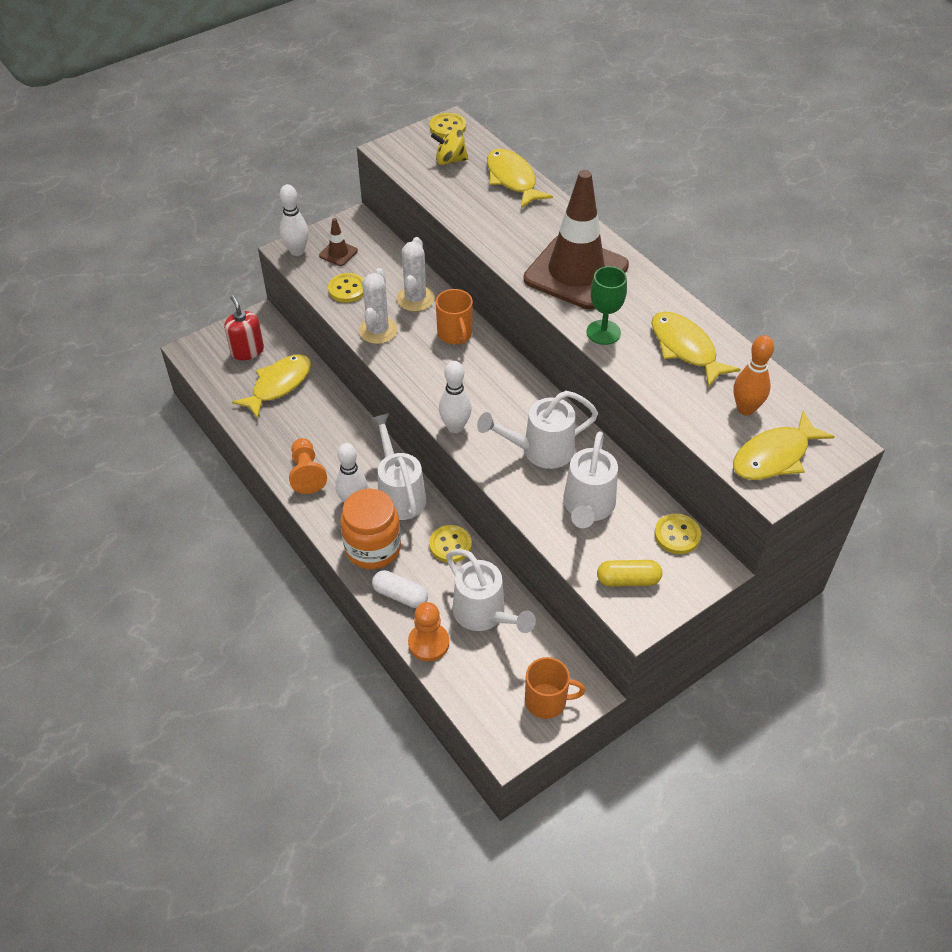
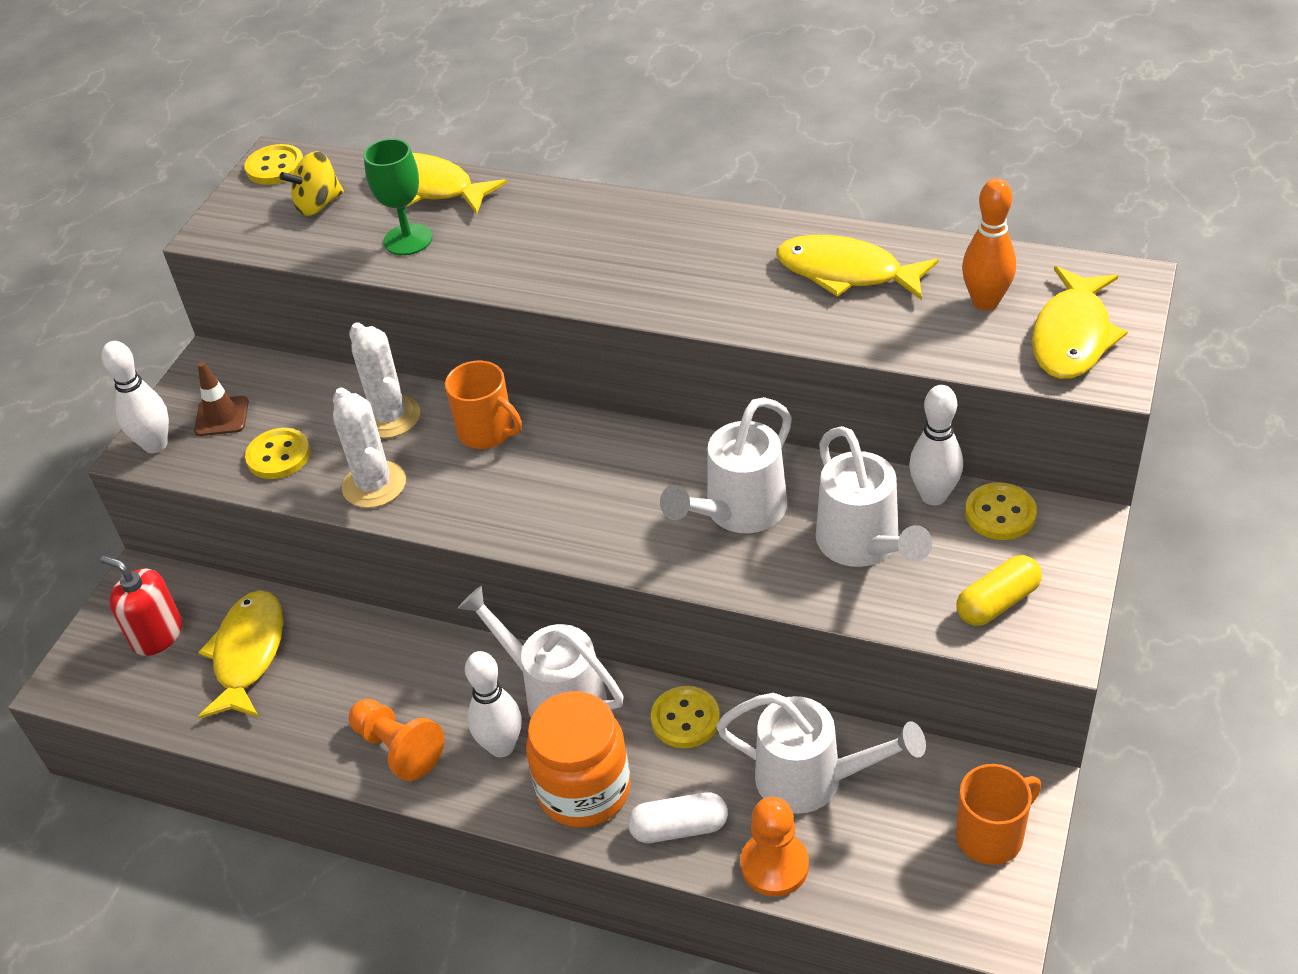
camera: 30 degrees left, 5 degrees down
white bowling pin [439,361,472,433] -> white bowling pin moved to [909,385,963,505]
brown traffic cone [524,170,629,309] -> none
green goblet [587,266,627,345] -> green goblet moved to [364,139,432,255]

